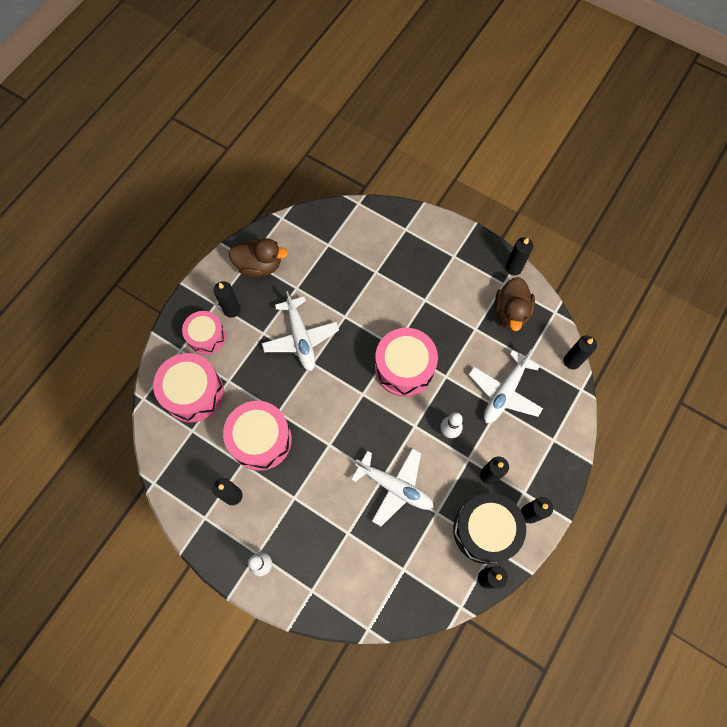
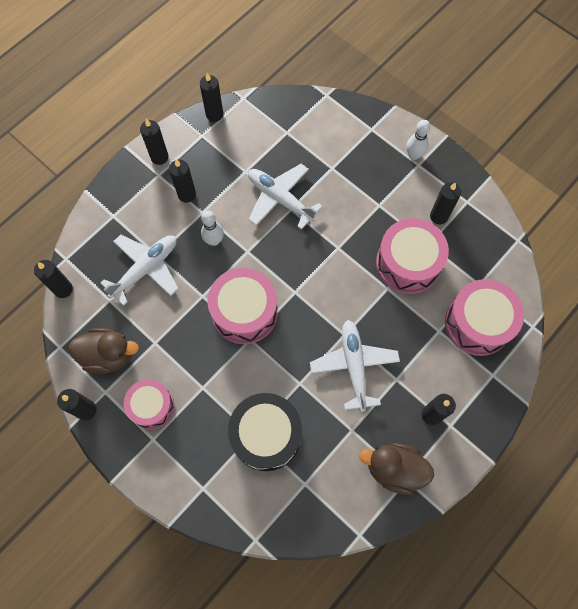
camera: 170 degrees left, 0 degrees up
pink drum [182,311,226,355] -> pink drum moved to [124,379,174,429]
black drum [453,493,526,564] -> black drum moved to [228,393,302,471]
brown duck [495,277,535,331] -> brown duck turned 75 degrees clockwise [68,328,139,374]

